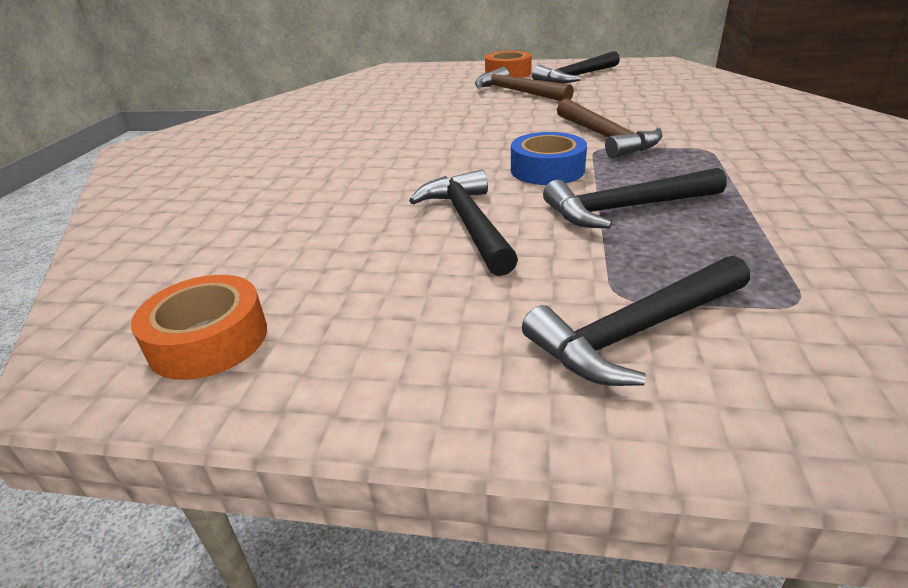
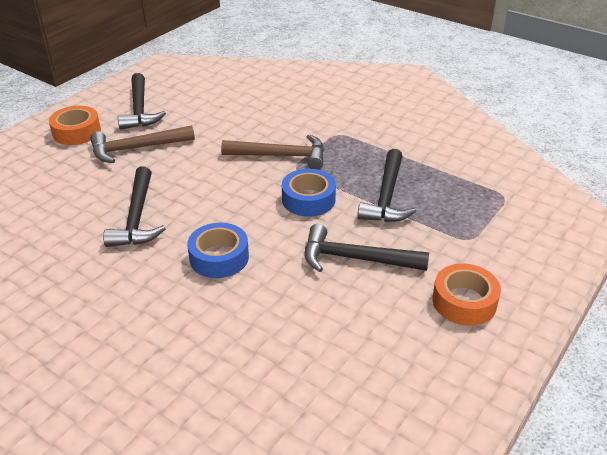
camera: 65 degrees left, 5 degrees up
orange tape [131,275,267,380] -> orange tape moved to [432,264,501,326]
black hammer [522,256,750,386] -> black hammer moved to [103,166,166,247]
none -> blue tape [187,223,249,278]

